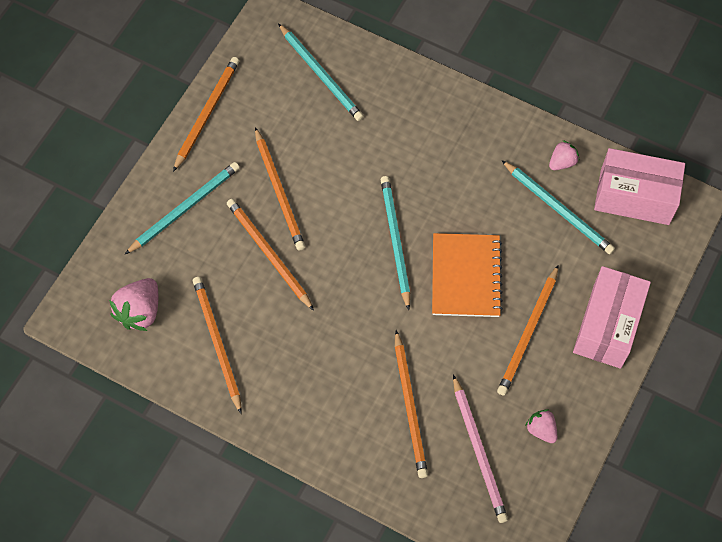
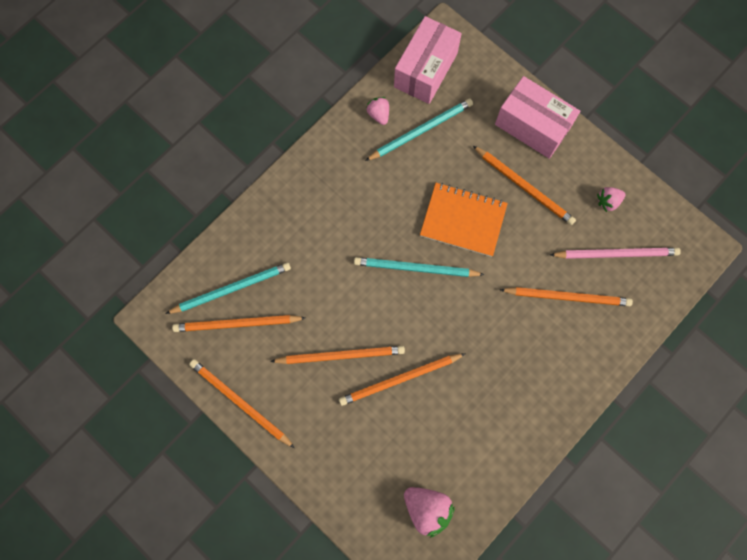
camera: 75 degrees left, 10 degrees up
turquoise pencil [125,162,240,254] -> none
orange pencil [193,277,242,414] -> orange pencil moved to [172,315,305,332]

